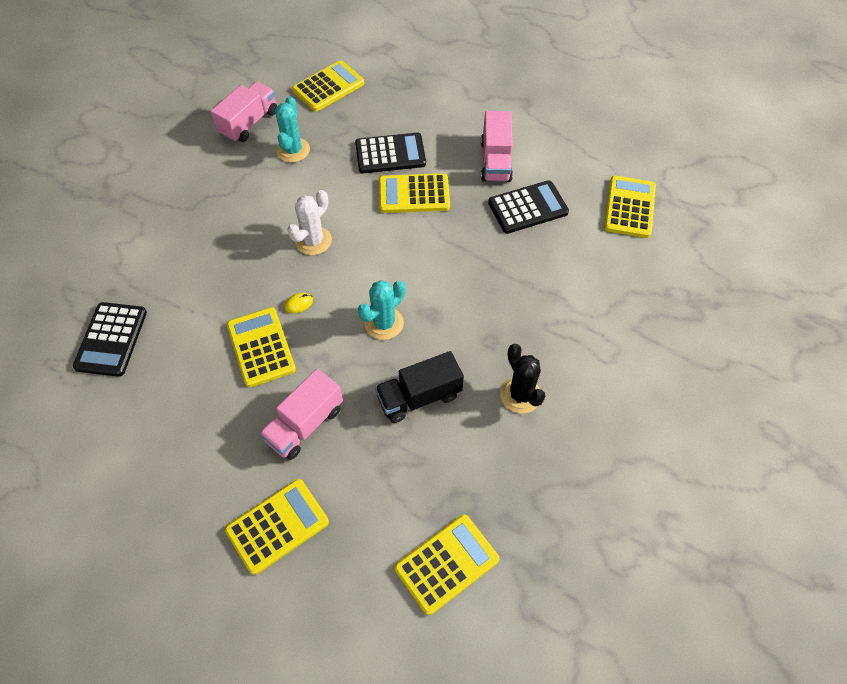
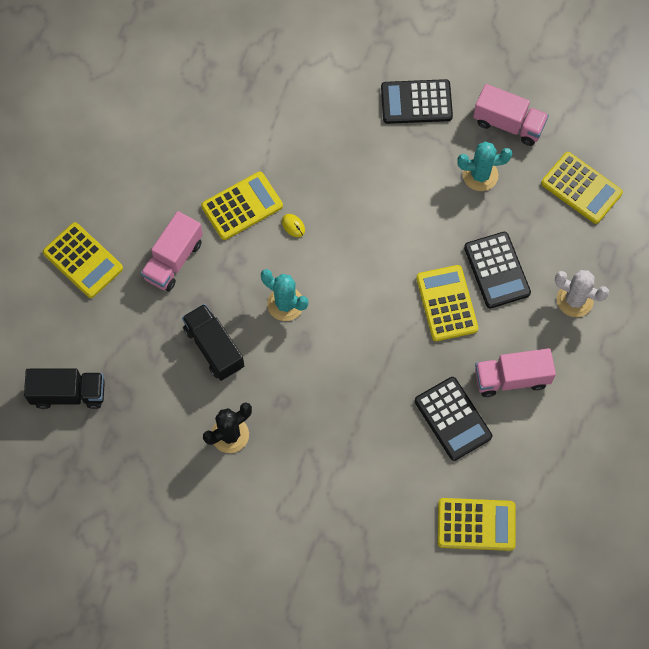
camera: 80 degrees right, 10 degrees up
black calculator [73,302,147,377] -> black calculator moved to [381,79,453,124]
pink truck [259,369,343,460] -> pink truck turned 90 degrees counterclockwise [141,211,203,291]
white cactus [287,190,332,255] -> white cactus moved to [555,270,609,317]
yellow calculator [395,515,499,615] -> black truck [24,369,105,409]

